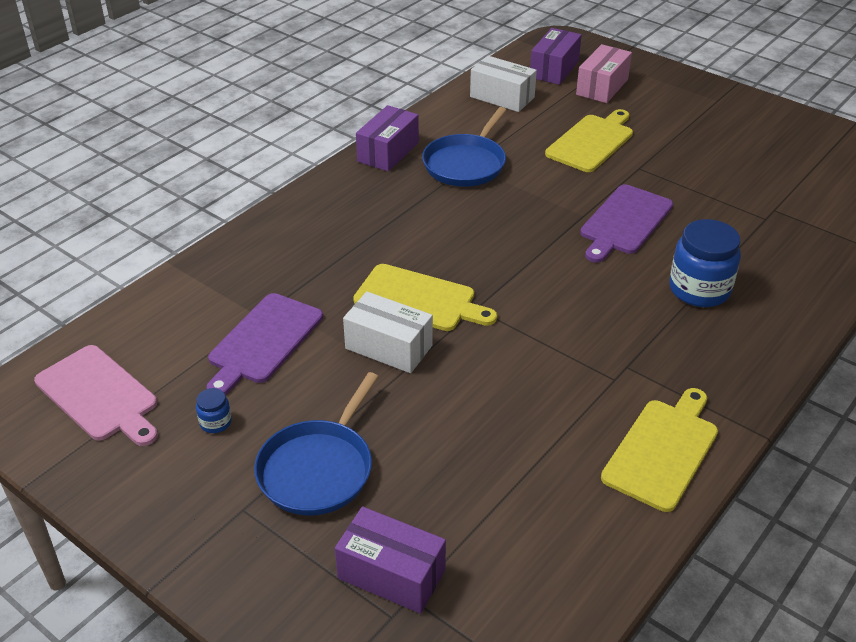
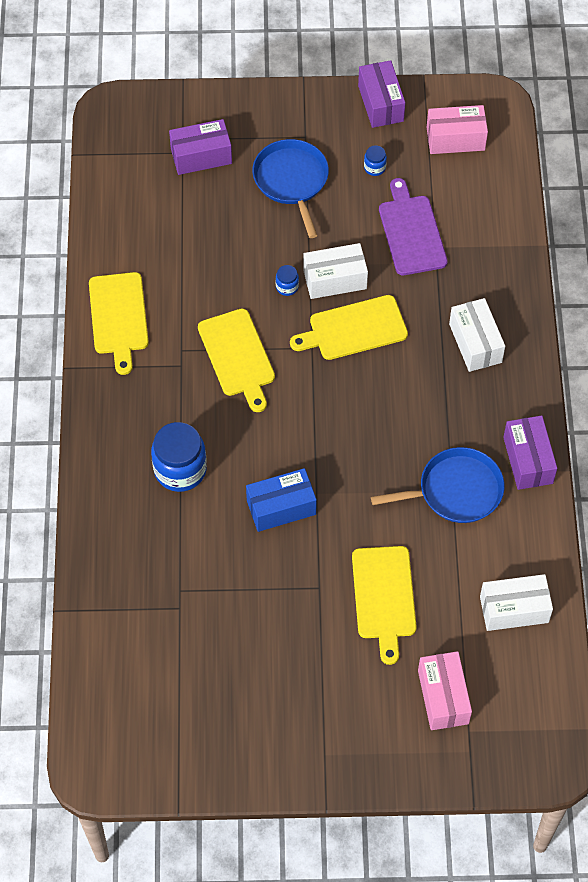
camera: 140 degrees right, 20 degrees up
pink cutting board [34,345,158,446] -> pink box [427,105,488,154]
blue pan [422,107,506,187] -> blue pan turned 90 degrees clockwise [371,447,504,523]
purple box [530,28,582,85] -> purple box moved to [358,60,405,128]
purple cutting board [580,184,673,263] -> blue box [246,468,317,532]
none -> yellow cutting board [198,309,275,412]
none -> blue jar [276,265,299,296]
none -> white box [449,298,505,372]

